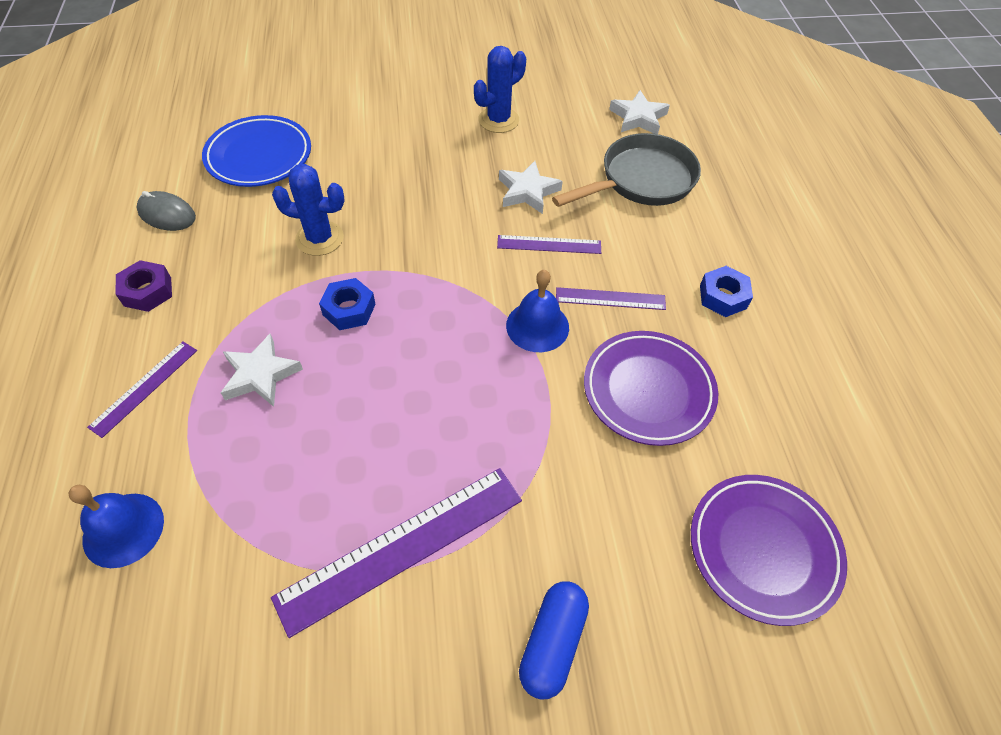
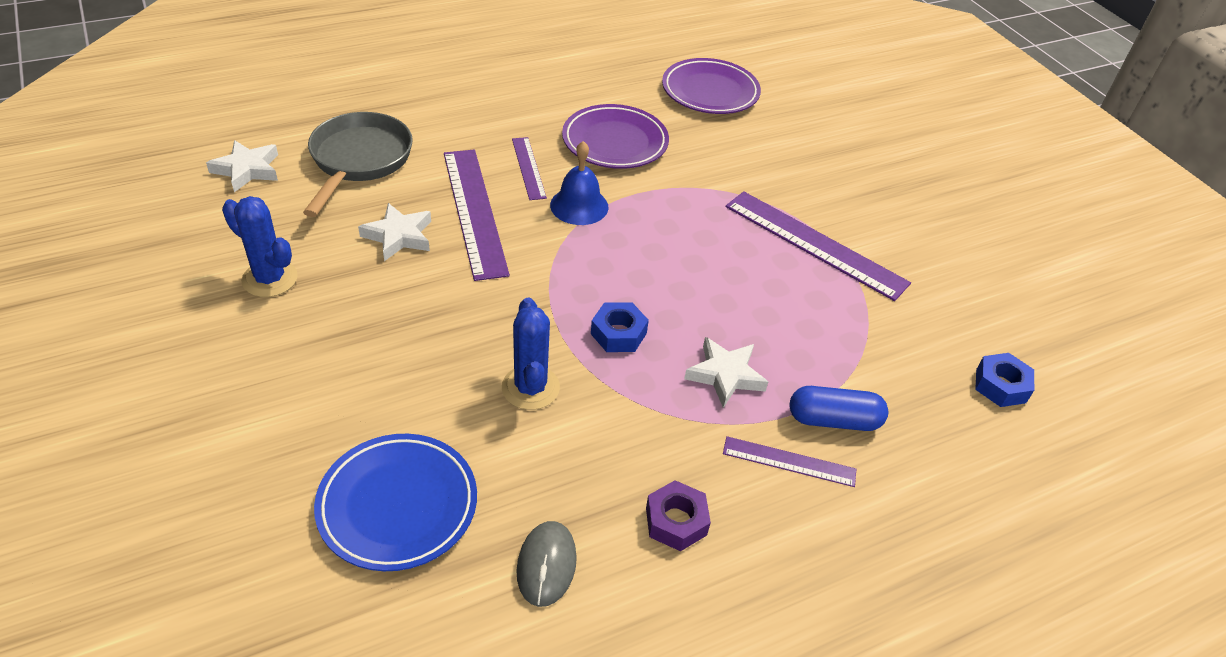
camera: 110 degrees left, 10 degrees down
blue bell [68,485,164,568] -> none
purple ruler [497,235,601,254] -> purple ruler [444,150,510,281], size x1.86
blue capsule [519,581,589,700] -> blue capsule moved to [790,386,888,431]
grey pan [552,133,701,207] -> grey pan turned 60 degrees clockwise [303,112,413,217]
blue nut [700,266,753,317] -> blue nut moved to [975,353,1034,407]

